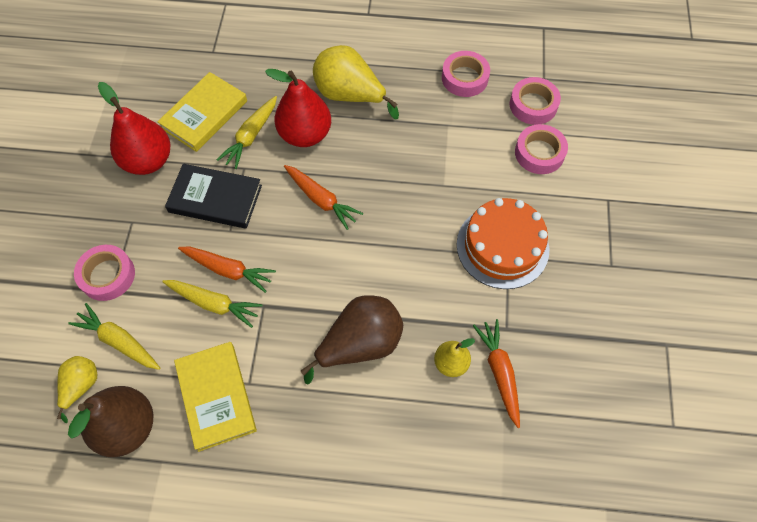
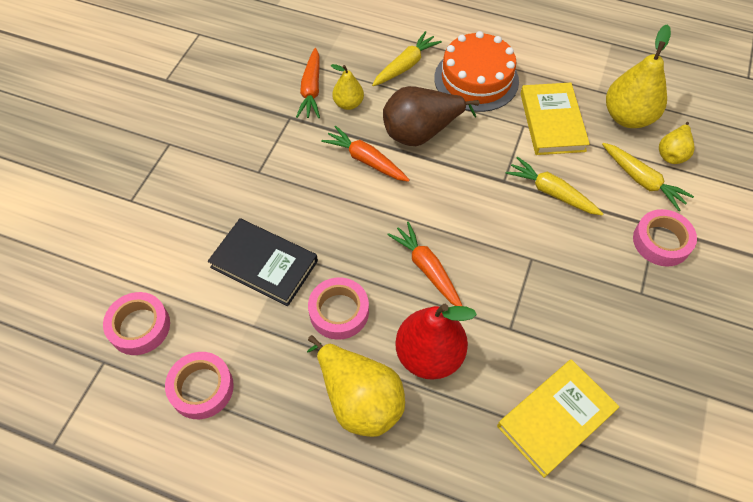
camera: 165 degrees left, 5 degrees down
brown pear [68,386,153,457] -> yellow pear [606,24,671,128]
red pear [98,82,171,175] -> none
black book [165,164,262,229] -> black book moved to [208,218,318,306]
orange carrot [178,246,276,293] -> orange carrot moved to [321,126,410,182]
yellow carrot [217,96,277,169] -> yellow carrot moved to [372,31,442,86]
orange cake [457,198,549,289] -> orange cake moved to [434,31,519,112]
pink tape [515,124,568,174] -> pink tape moved to [308,277,369,340]

